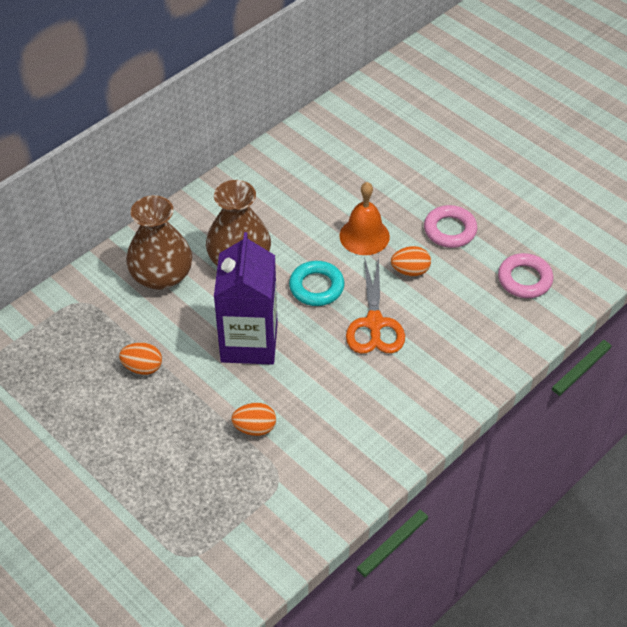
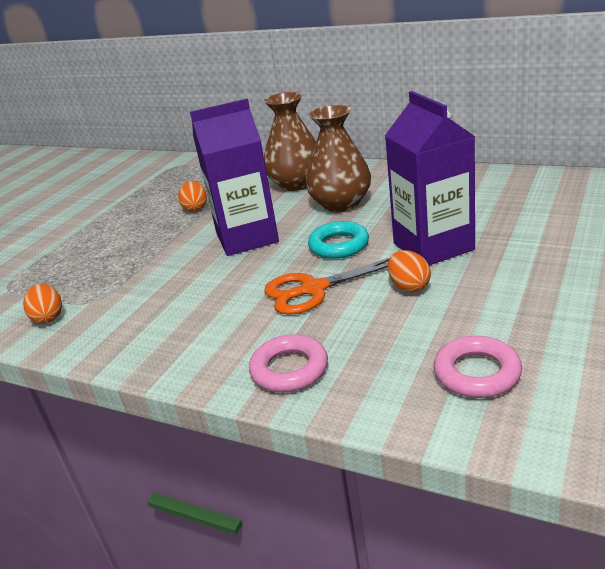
camera: 75 degrees right, 20 degrees down
orange egg [231,403,276,436] -> orange egg moved to [23,284,62,324]
orange bell [339,182,390,255] -> purple carton [385,91,475,265]
pink ring [424,205,477,248] -> pink ring moved to [249,334,328,392]

